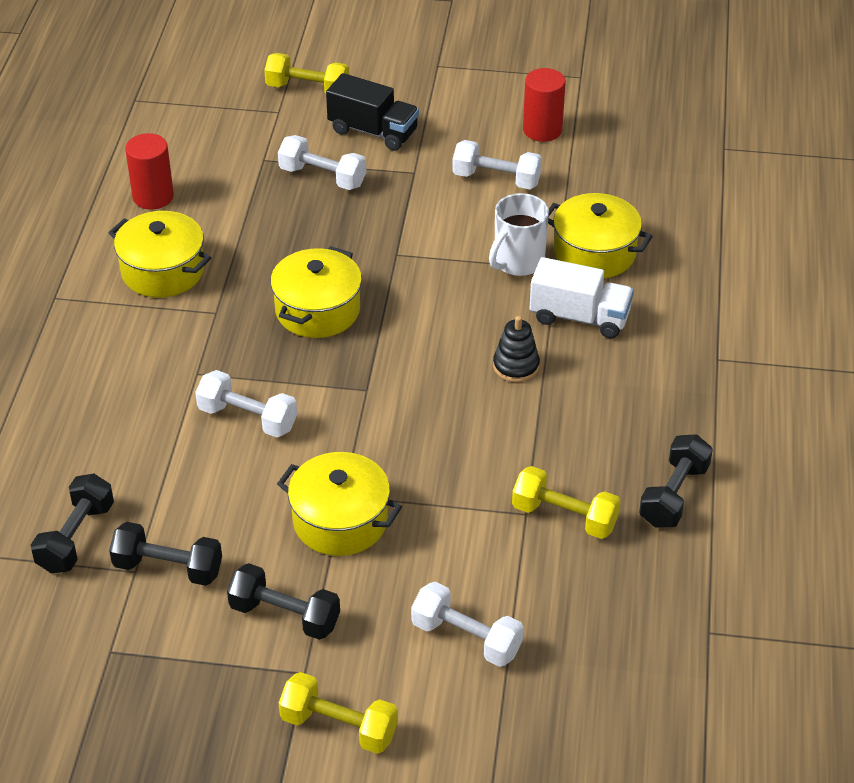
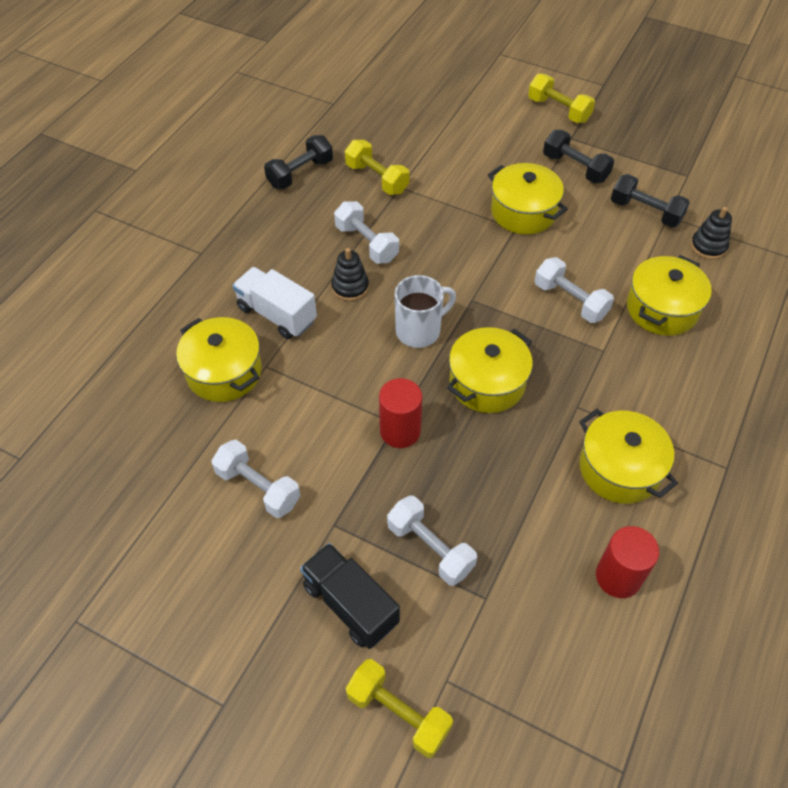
camera: 160 degrees left, 10 degrees up
black dumbbell [31,474,114,574] -> black stacking toy [691,207,732,260]
white dumbbell [411,582,524,667] -> white dumbbell moved to [334,201,399,264]
white mug [489,193,549,276] -> white mug moved to [395,275,456,348]
red cylinder [523,68,566,142] -> red cylinder moved to [379,378,422,448]
none -> yellow pot [627,255,712,336]

